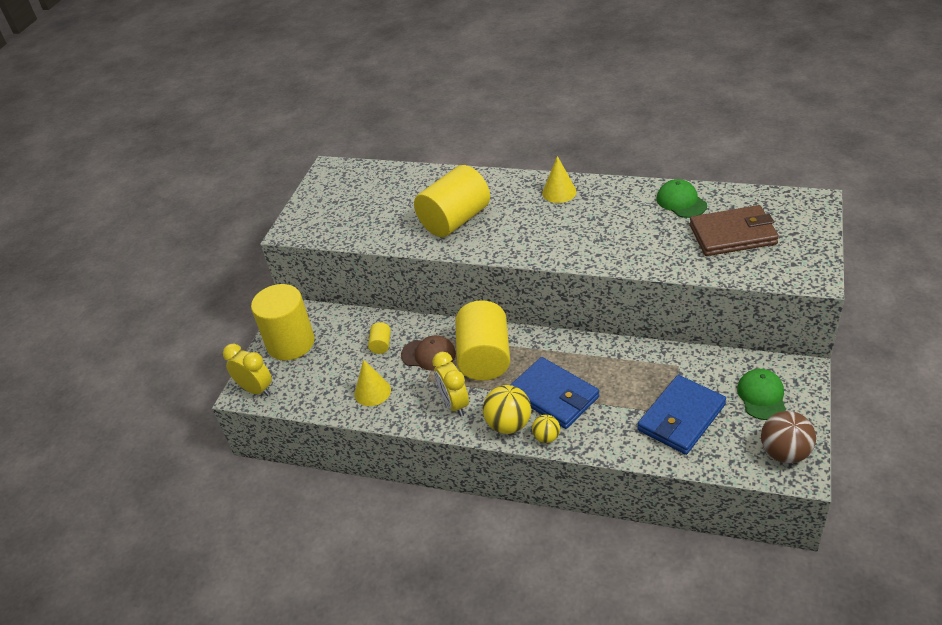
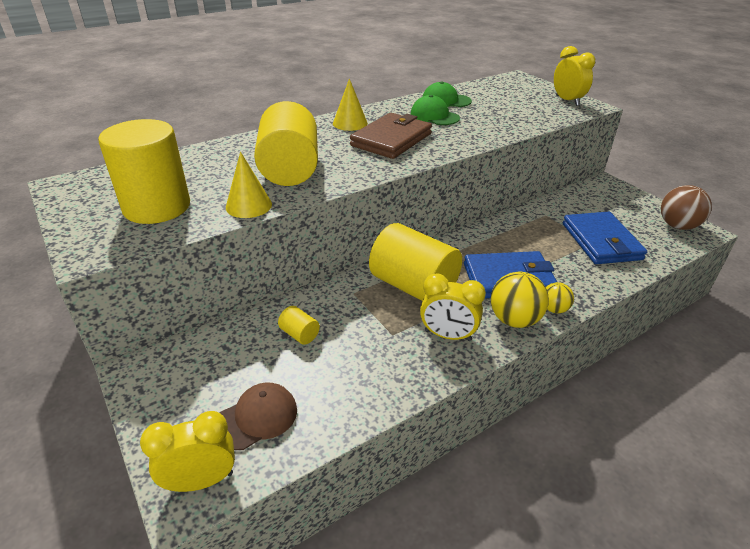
camera: 55 degrees left, 5 degrees down
yellow cylinder [251,284,315,361] -> yellow cylinder moved to [98,119,190,224]
yellow cone [354,360,391,406] -> yellow cone moved to [226,152,272,218]
brown cap [401,335,456,371] -> brown cap moved to [220,383,297,450]
brown wallet [690,205,779,256] -> brown wallet moved to [350,113,432,159]
green cap [737,369,786,420] -> green cap moved to [410,95,460,125]
none -> yellow clock [554,46,595,106]

